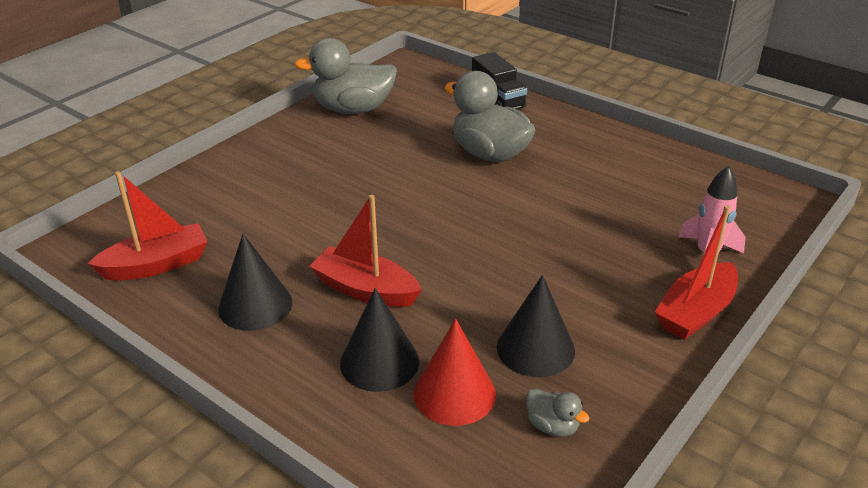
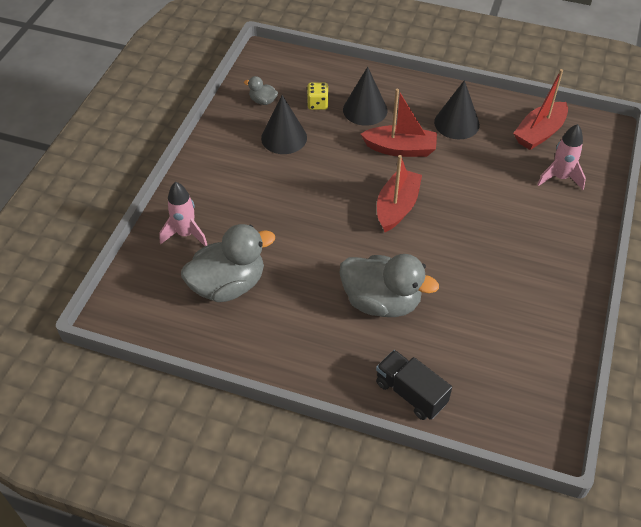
camera: 160 degrees right, 15 degrees up
grey duck [294,38,397,114] -> grey duck moved to [181,224,275,302]
red cone [414,319,496,426] -> yellow dice [307,83,329,110]
red boat [655,205,738,340] -> red boat moved to [377,155,422,232]
none -> pink rocket [537,124,586,190]

